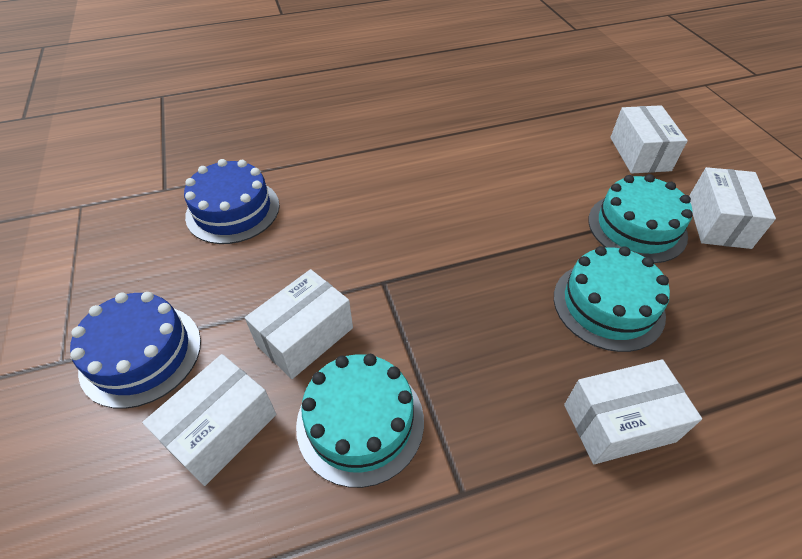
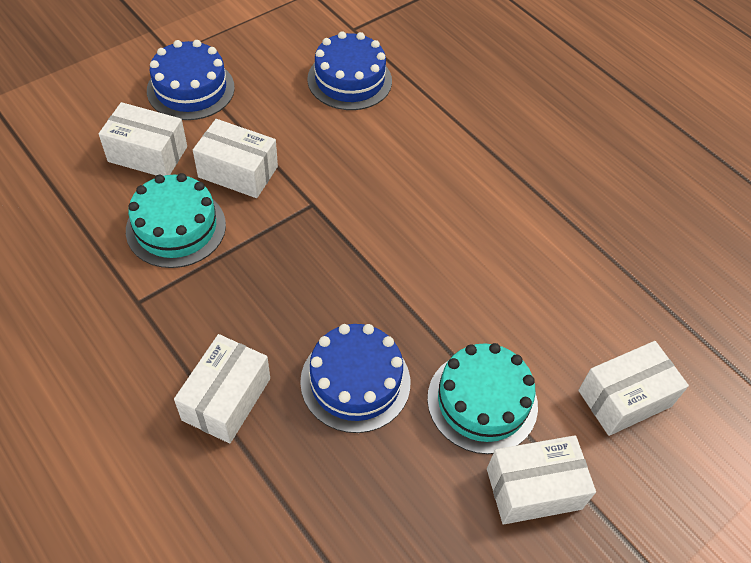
camera: 65 degrees right, 5 degrees up
turquoise cake [554,246,670,352] -> blue cake [300,324,410,433]
white box [564,359,702,464] -> white box turned 60 degrees clockwise [174,334,270,444]

